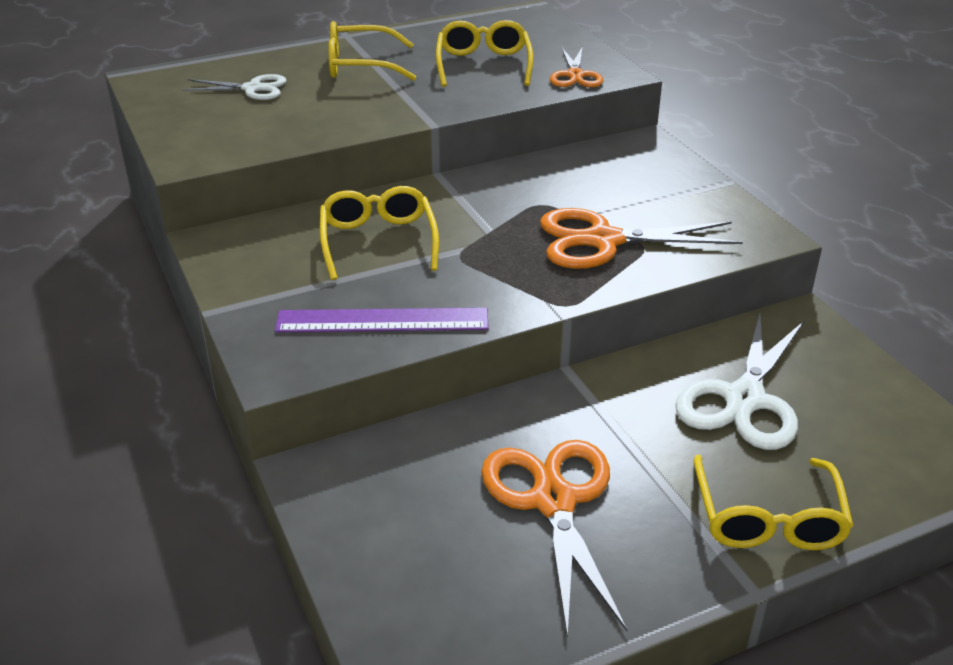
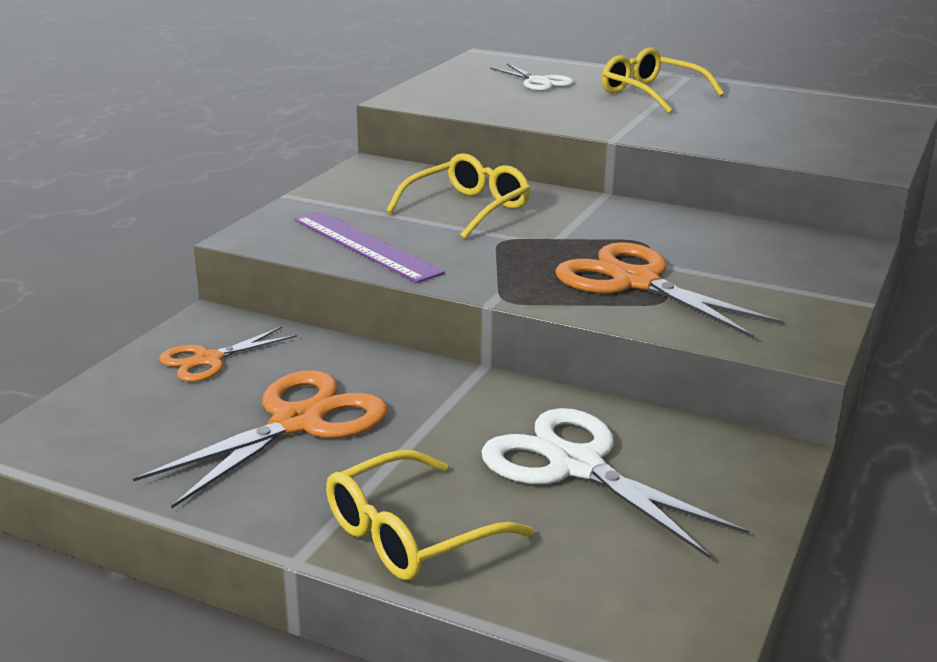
camera: 50 degrees right, 10 degrees down
yellow glasses [436,20,534,87] -> none
orange scissors [550,46,603,87] -> orange scissors moved to [159,327,297,382]
white scissors [676,313,805,450] -> white scissors turned 60 degrees clockwise [481,408,749,558]

